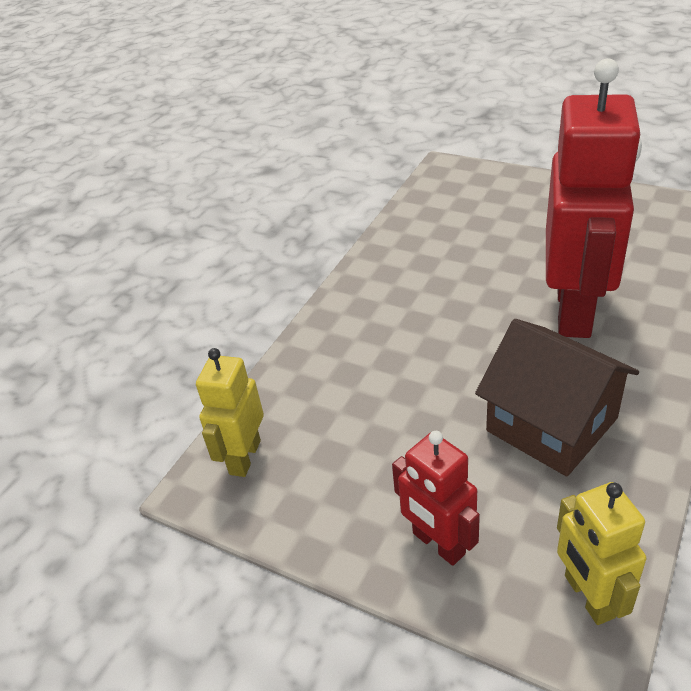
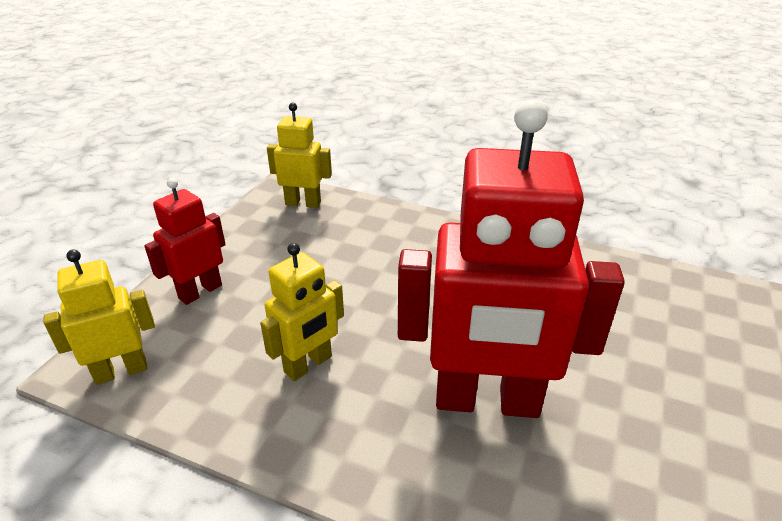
camera: 80 degrees right, 5 degrees down
brown house [475,319,639,477] -> yellow robot [260,243,344,381]

